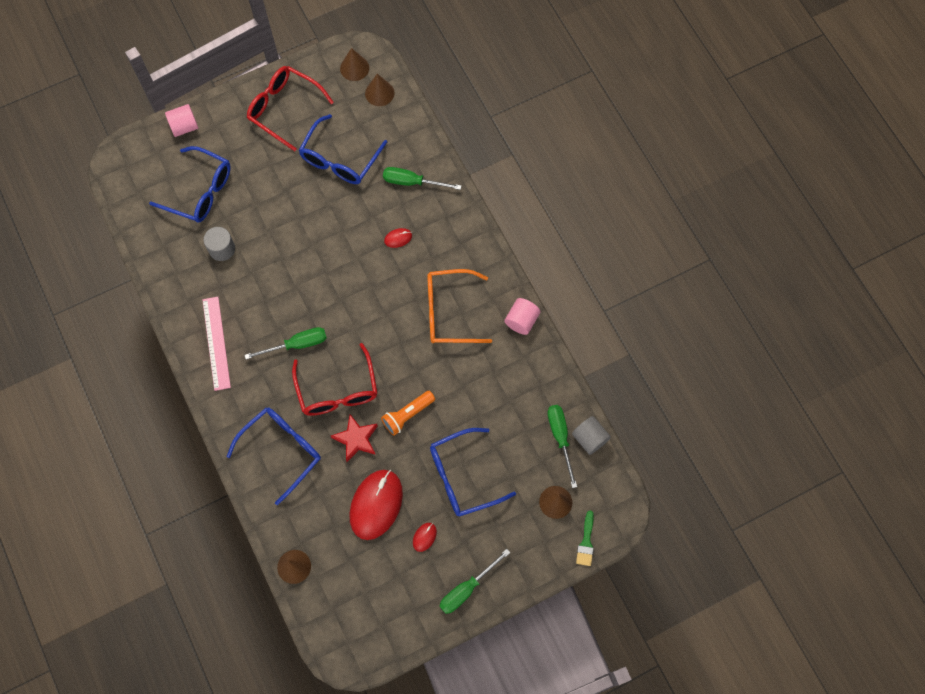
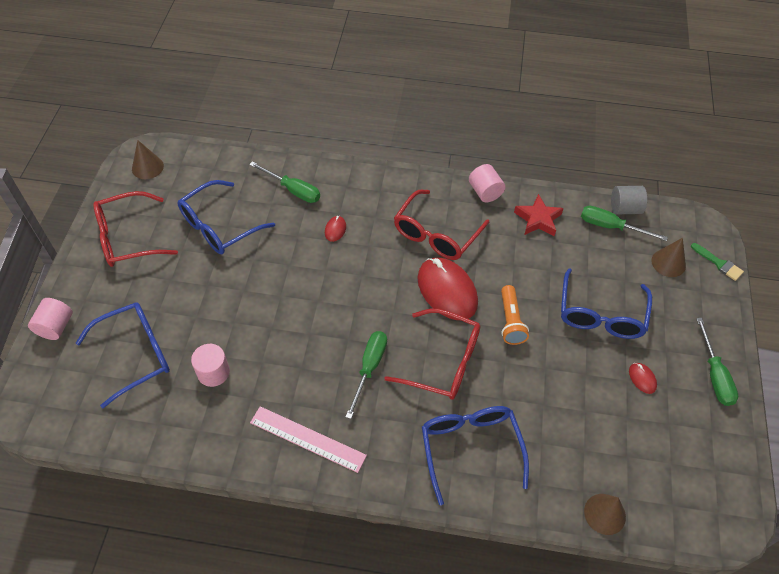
camera: 55 degrees left, 15 degrees down
grey cylinder [203,227,235,261] -> pink cylinder [191,344,230,387]
blue glasses [299,114,387,184] -> blue glasses turned 75 degrees clockwise [177,180,275,254]
red star [331,414,378,462] -> red star moved to [514,194,564,236]
red mouse [349,470,403,540] -> red mouse moved to [418,258,478,320]
brown cone [365,74,394,106] -> none
green screwdriver [383,167,462,190] -> green screwdriver turned 105 degrees counterclockwise [249,162,320,203]
orange glasses [427,269,492,343] -> red glasses [394,190,489,260]

